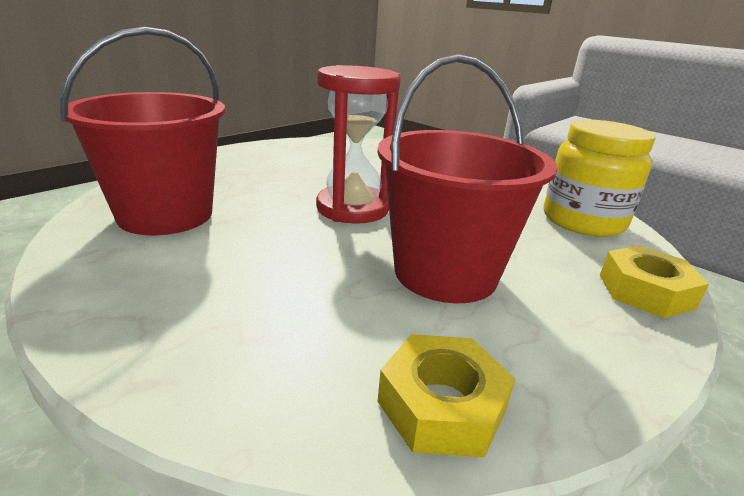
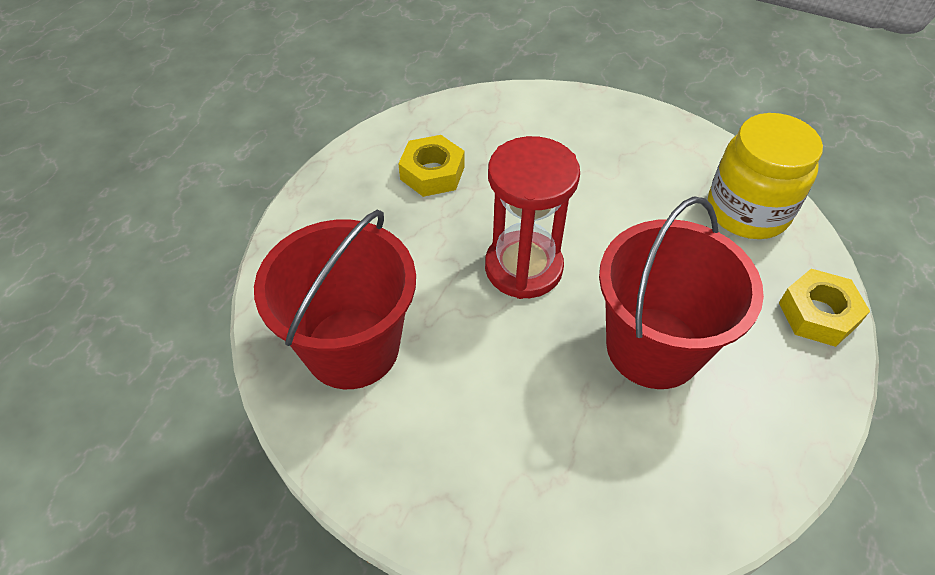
camera: 15 degrees left, 25 degrees up
yellow nut [377,334,515,457] -> yellow nut moved to [398,135,465,197]

